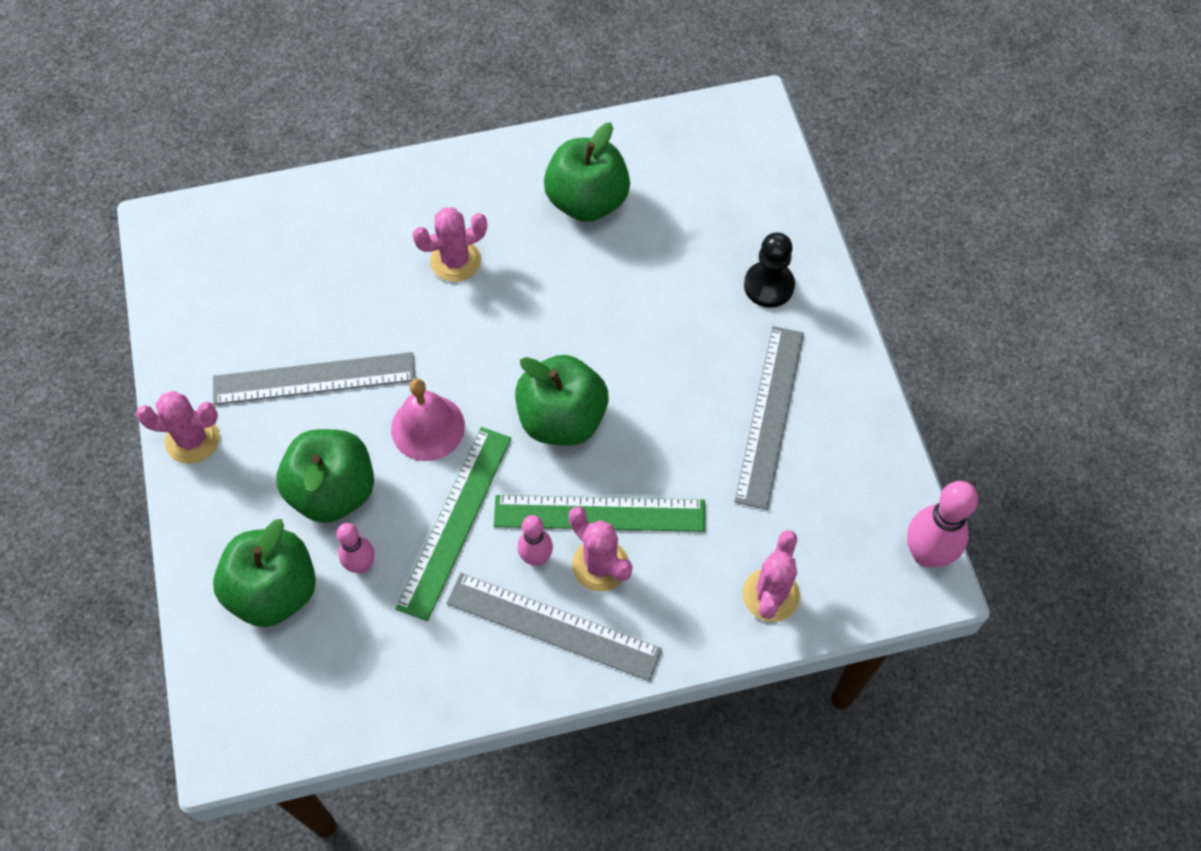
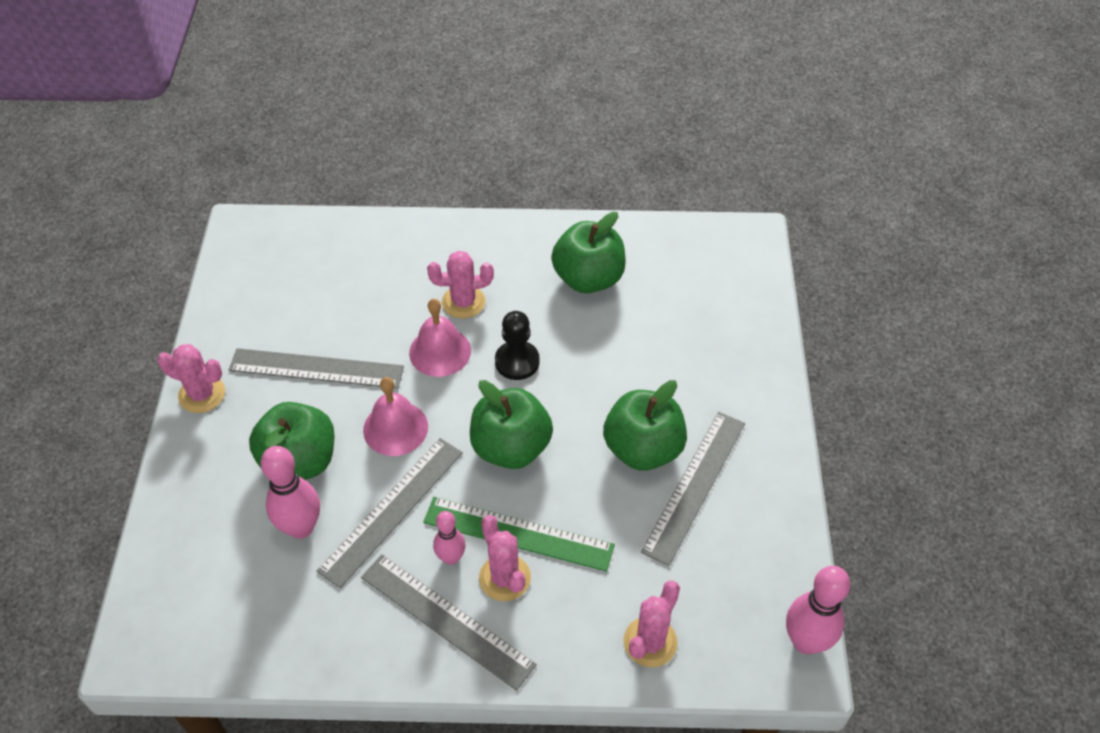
camera: 15 degrees right, 10 degrees down
green apple [213,519,316,627] -> green apple moved to [603,380,687,471]
pink bowling pin [336,523,375,573] -> pink bowling pin [261,446,320,539], size x1.65
green ruler [396,427,511,621] -> grey ruler [317,438,463,588]
black pawn [744,232,795,308] -> black pawn moved to [495,311,540,380]
none -> pink bell [409,299,471,377]

